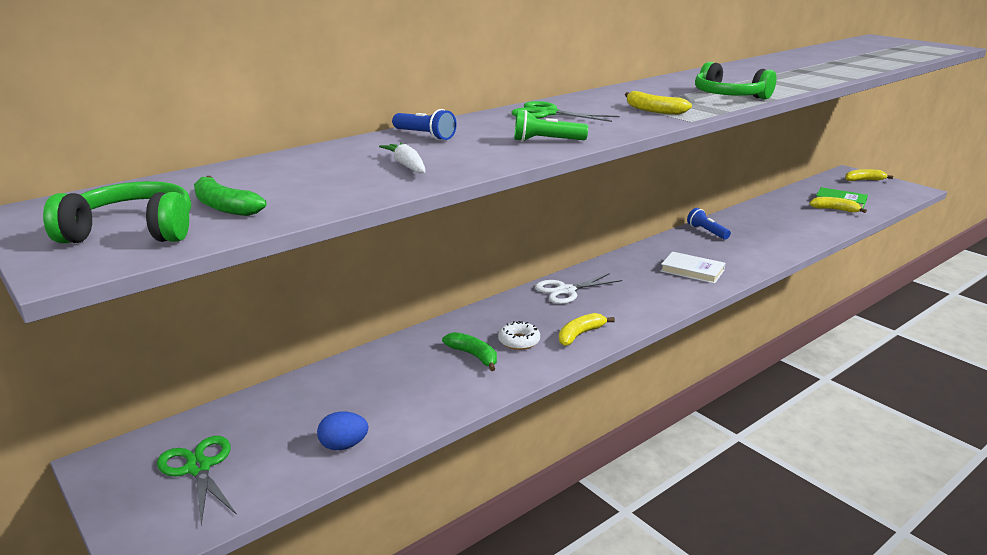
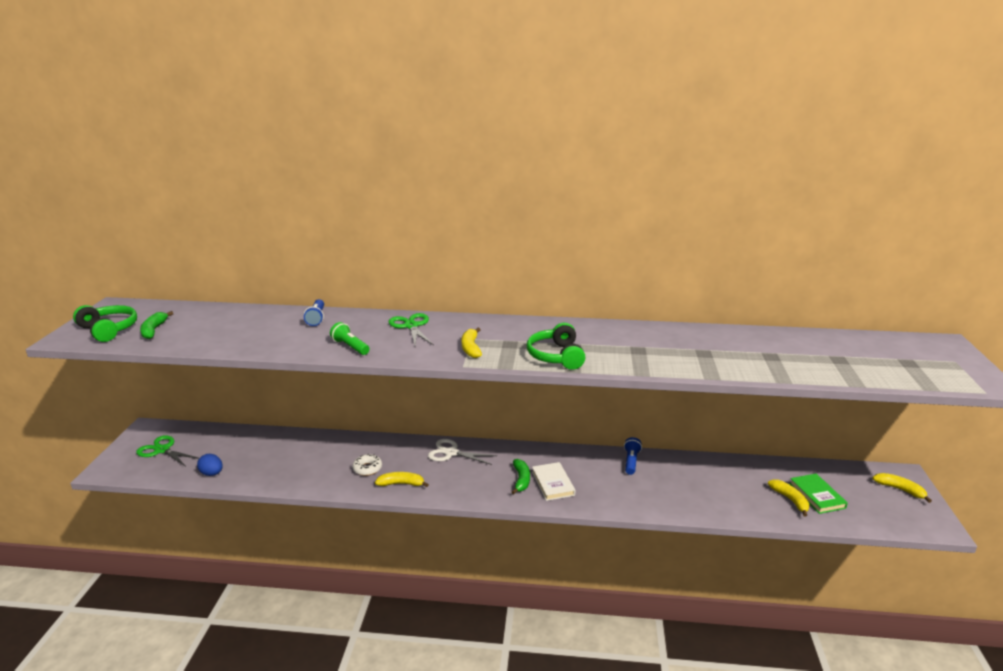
camera: 45 degrees right, 0 degrees up
green scissors [157,436,237,525] -> green scissors turned 75 degrees counterclockwise [136,435,199,466]
white carrot [379,143,426,173] -> none
green banana [442,332,497,371] -> green banana moved to [512,459,530,494]

